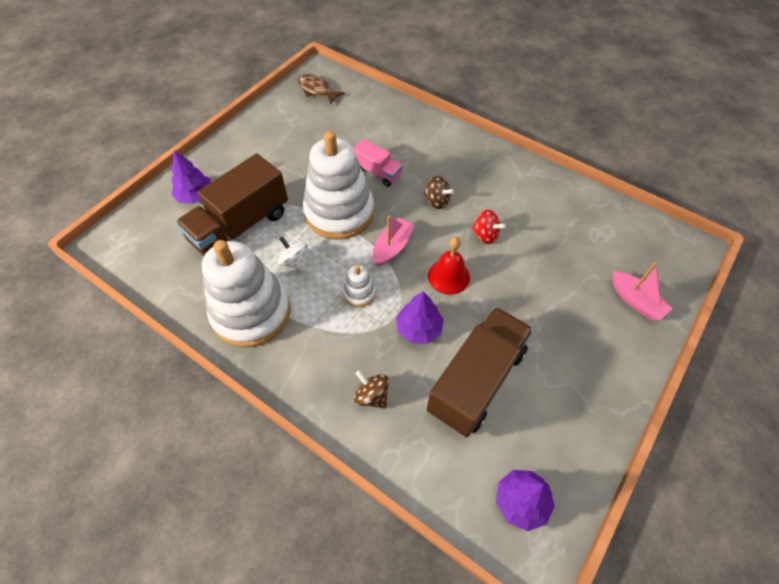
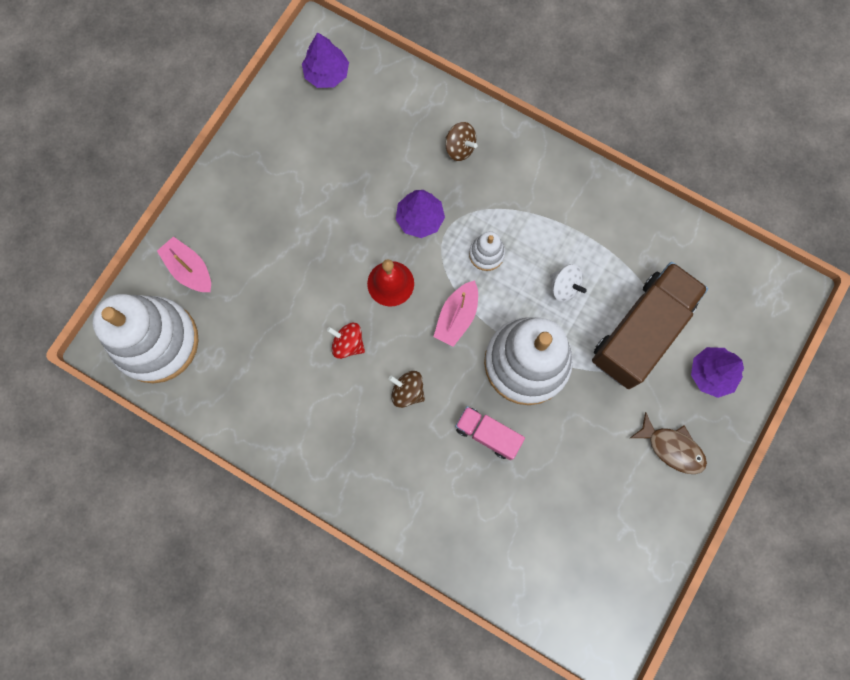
camera: 175 degrees right, 20 degrees up
white stacking toy [202,240,291,347] -> white stacking toy moved to [93,294,199,383]
brown fish [298,74,345,104] -> brown fish moved to [630,412,707,474]
brown truck [427,307,533,437] -> none

